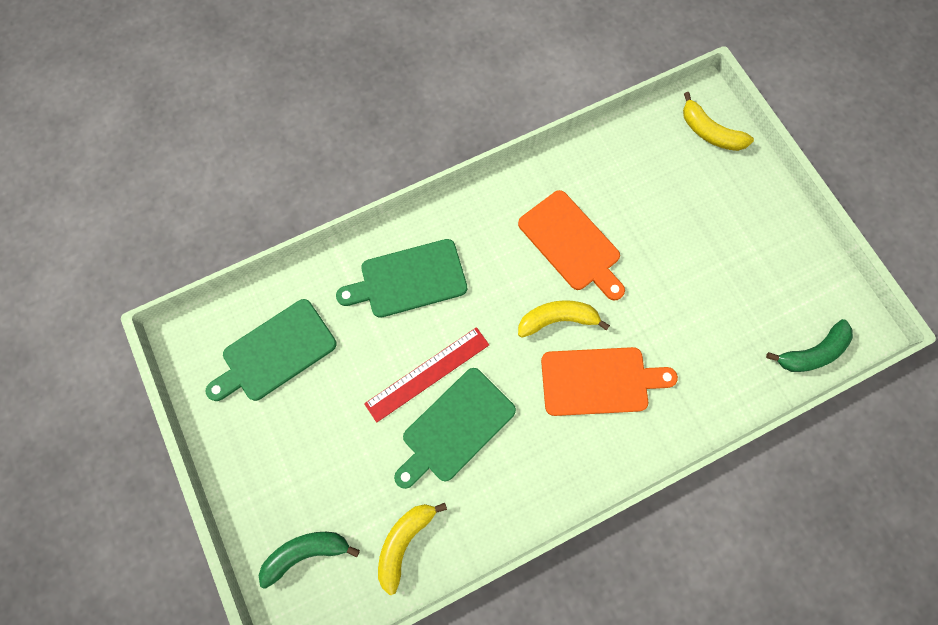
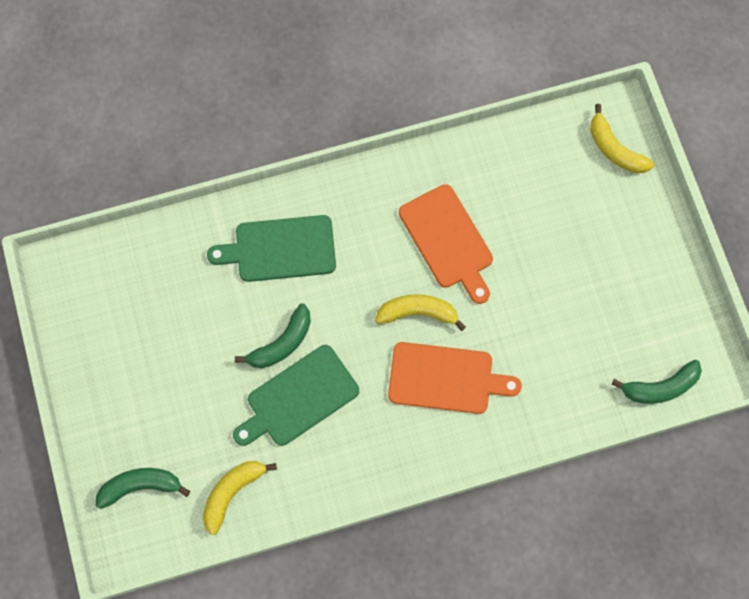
camera: 10 degrees right, 0 degrees up
green cutting board [206,299,337,401] -> none
red ruler [364,327,489,423] -> green banana [235,304,311,368]

